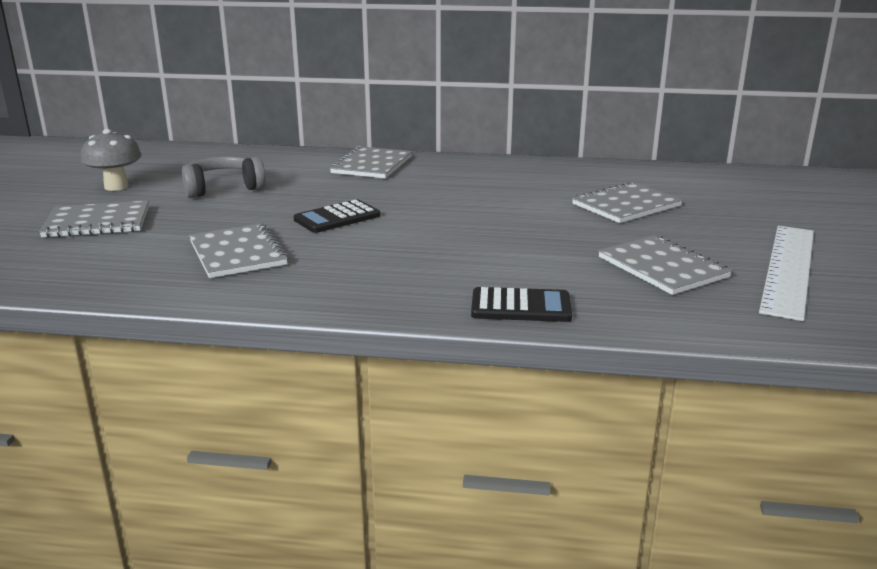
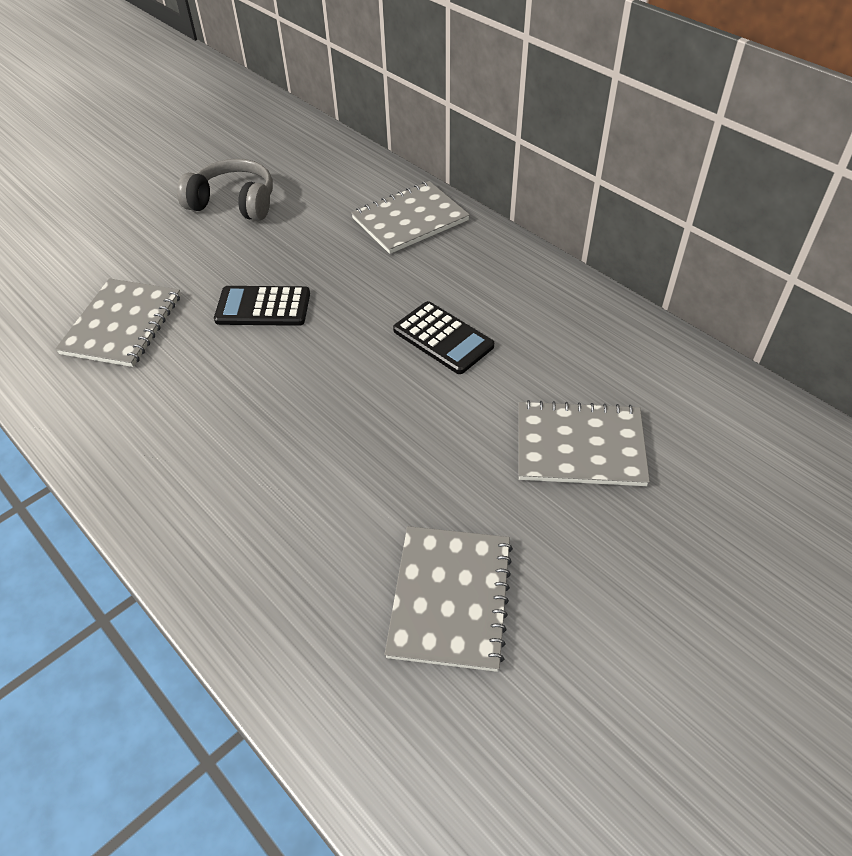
camera: 40 degrees right, 25 degrees up
grey notebook [39,201,149,238] -> none
grey mushroom [81,129,142,191] -> none
black calculator [471,287,572,322] -> black calculator moved to [393,301,494,374]
white ruler [759,226,814,321] -> none

